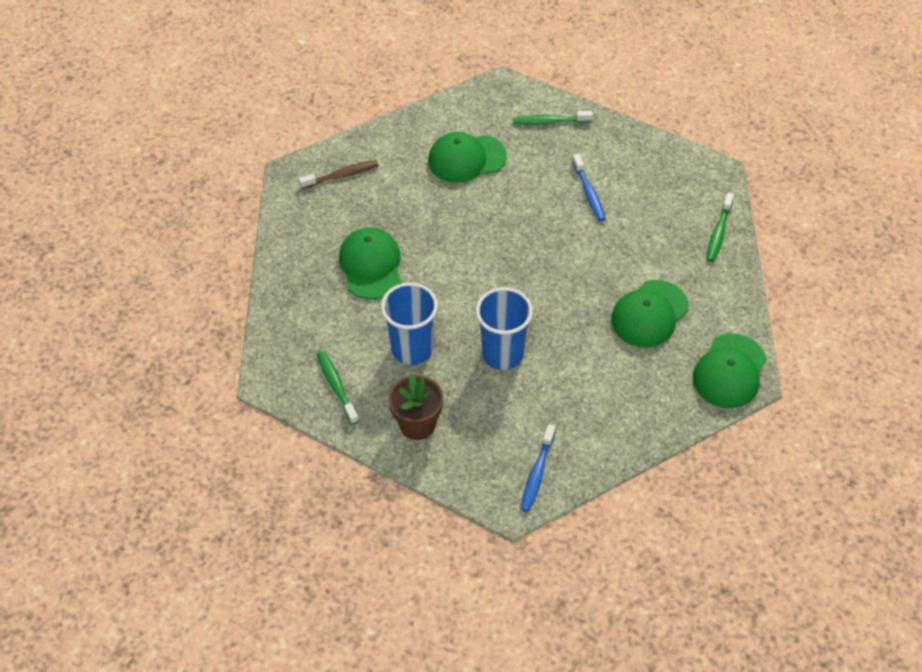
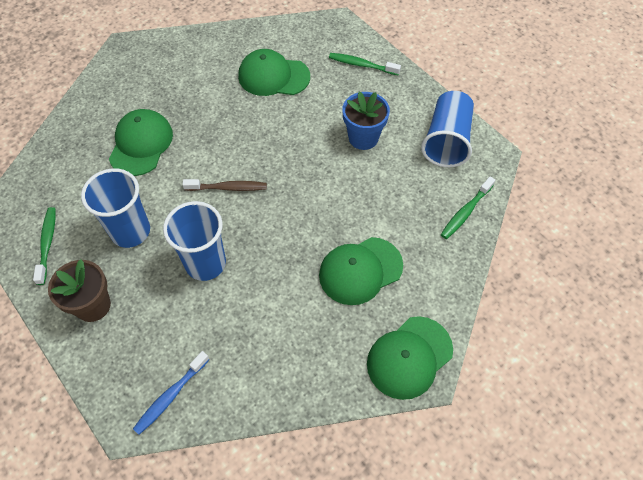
camera: 20 degrees right, 5 degrees up
brown toothbrush [299,160,379,189] -> brown toothbrush moved to [182,179,267,191]
blue toothbrush [572,154,606,221] -> blue flower pot [342,92,390,150]
none -> blue cup [421,91,474,167]

